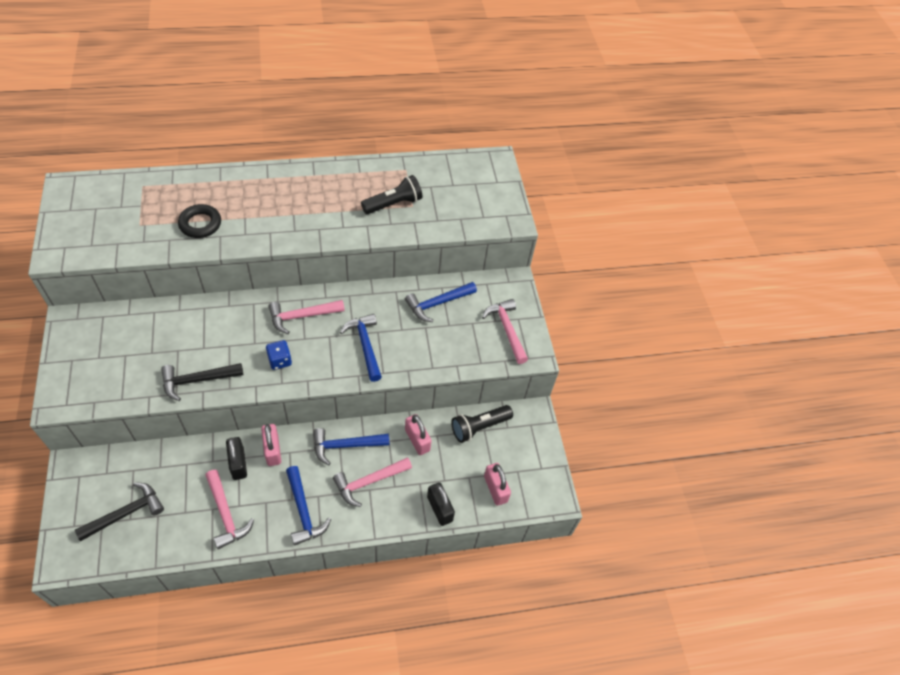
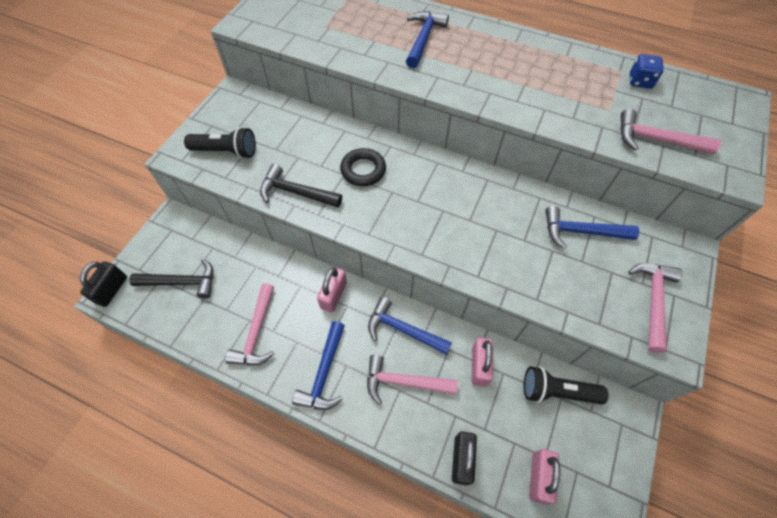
camera: 40 degrees right, 5 degrees up
black ring [178,204,221,238] -> black ring moved to [340,148,386,186]
black padlock [226,437,247,480] -> black padlock moved to [80,261,127,307]
blue dice [266,340,292,370] -> blue dice moved to [630,54,664,89]
pink hammer [269,300,345,334] -> pink hammer moved to [620,109,721,154]
blue hammer [340,314,382,382] -> blue hammer moved to [406,11,449,68]
black flashlight [361,175,422,214] -> black flashlight moved to [184,127,256,159]

